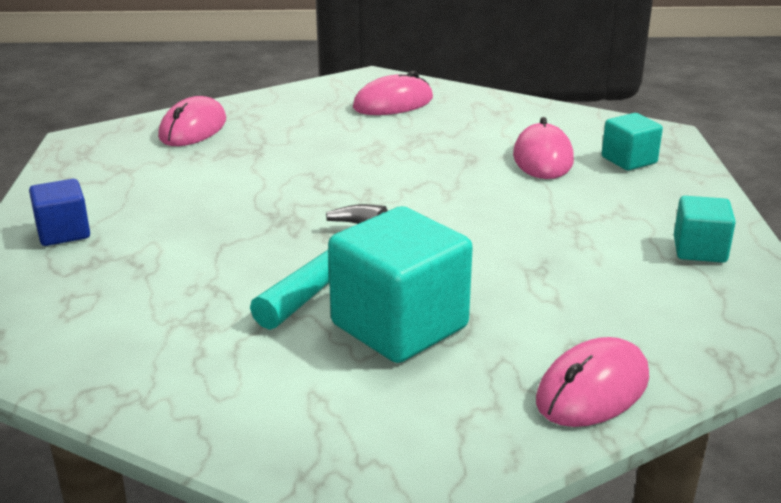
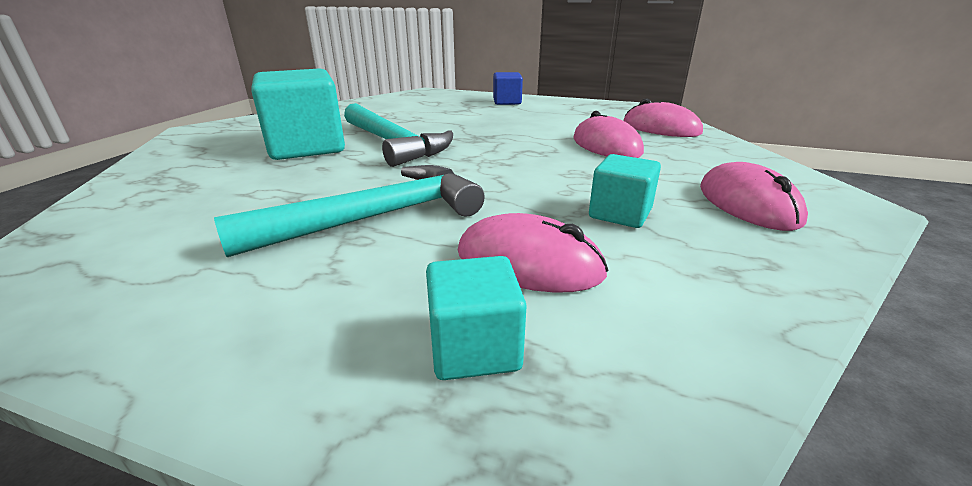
camera: 110 degrees right, 0 degrees up
pink mouse [536,337,649,427] -> pink mouse moved to [573,111,644,158]
turquoise cube [674,196,736,263] -> turquoise cube moved to [589,154,661,228]
none -> turquoise hammer [214,165,485,257]

